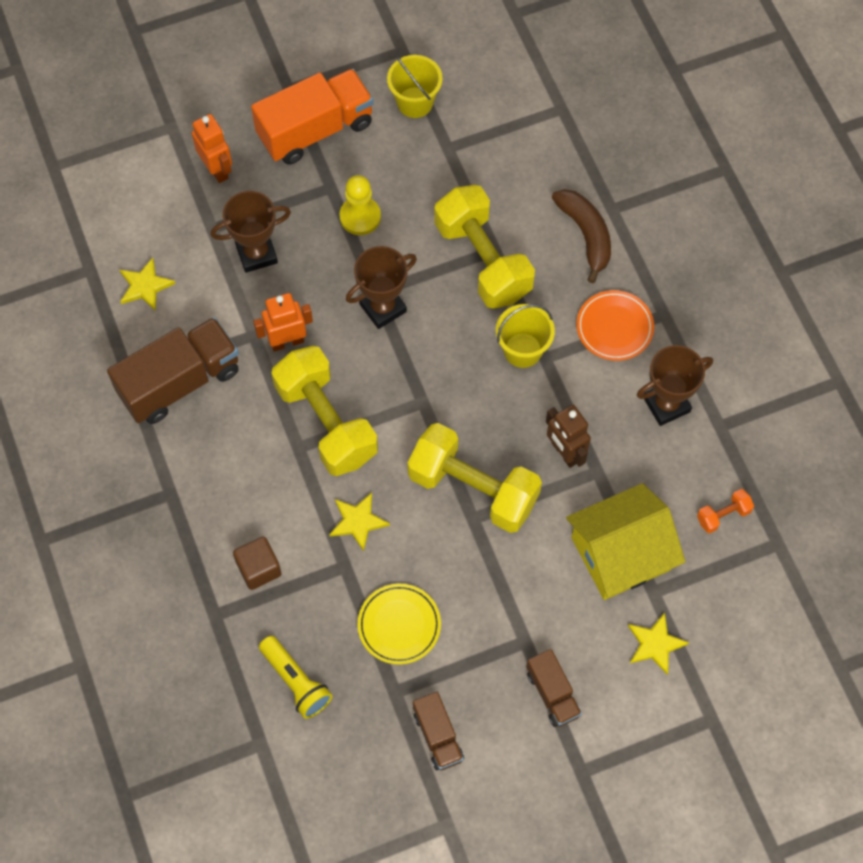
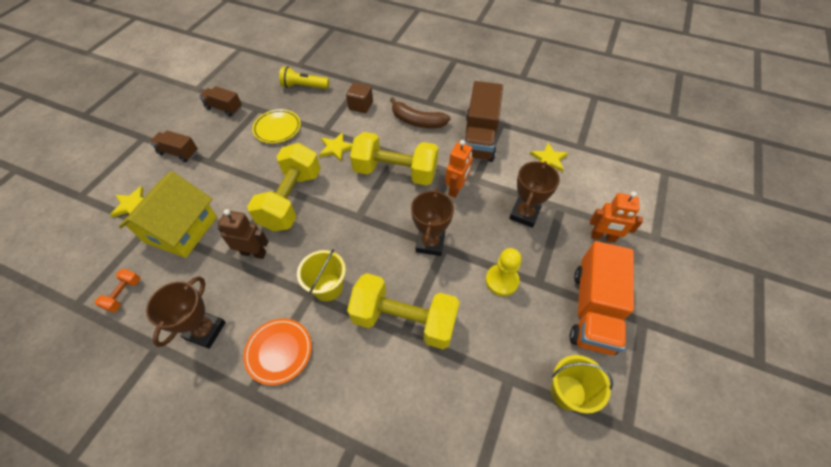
camera: 135 degrees right, 10 degrees down
yellow dumbbell [407,423,542,533] -> yellow dumbbell turned 60 degrees counterclockwise [247,143,321,231]
brown banana [552,189,611,283] -> brown banana moved to [390,97,450,128]

